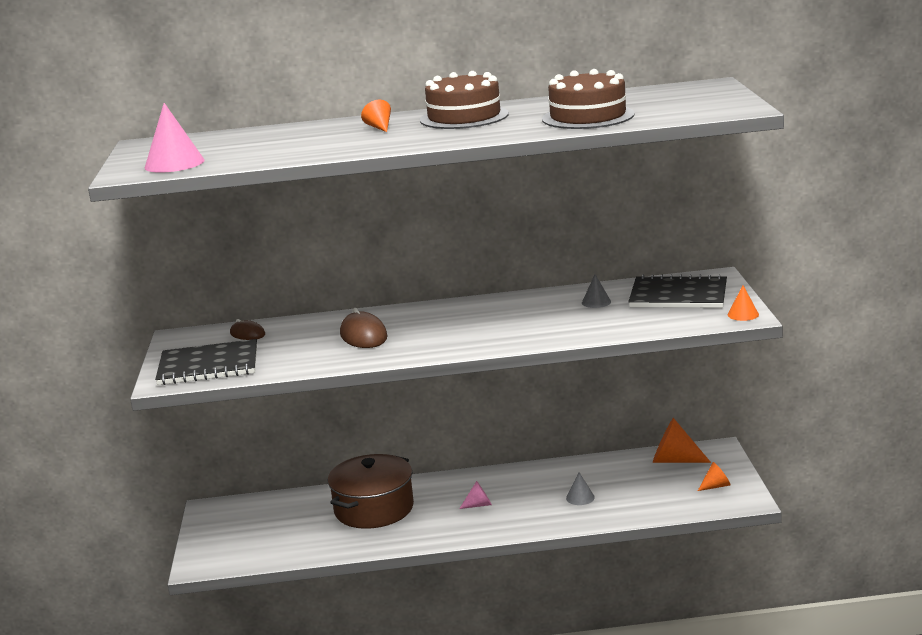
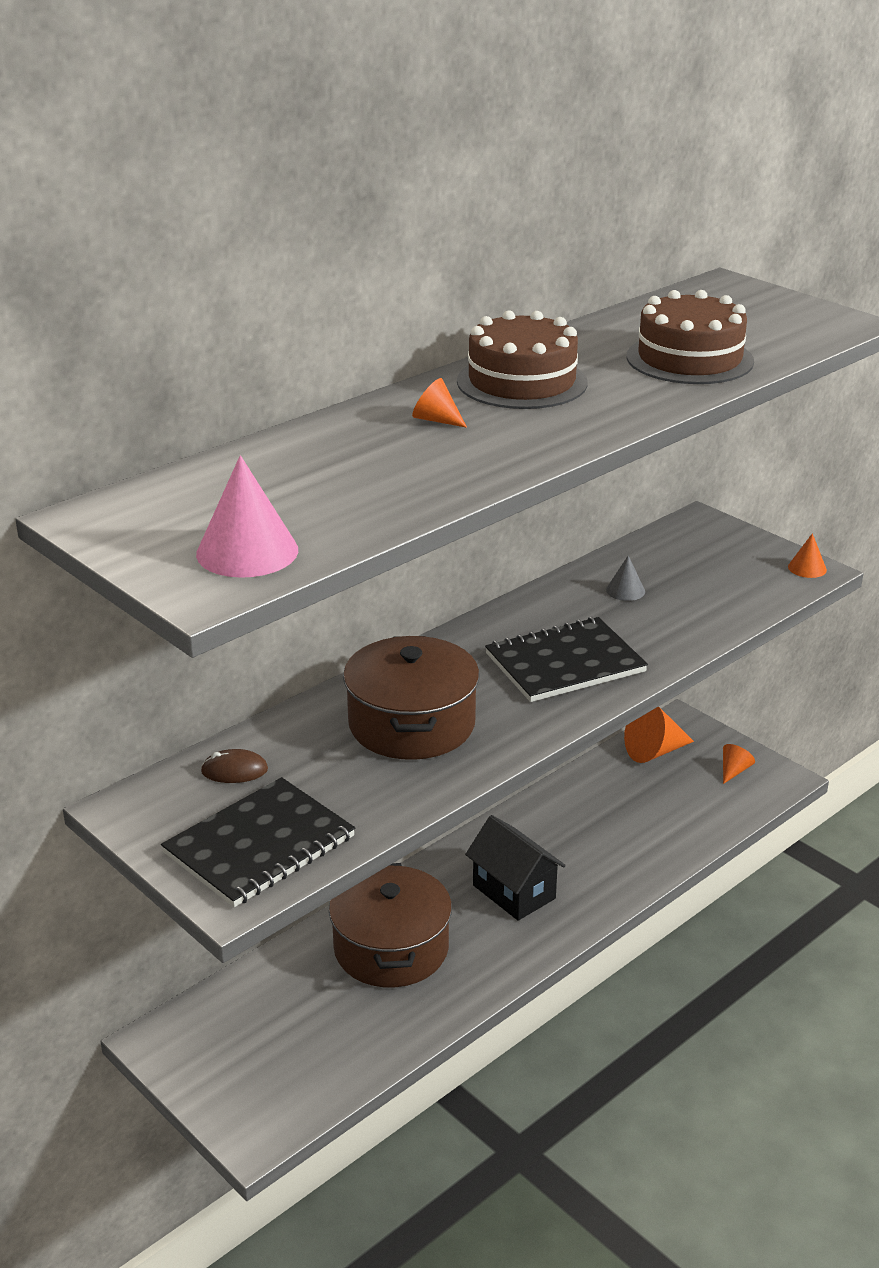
camera: 40 degrees left, 10 degrees up
brown mouse [340,308,388,348] -> brown pot [343,636,480,760]
pink cone [459,481,492,509] -> black house [465,815,566,921]
grey cone [566,472,595,505] -> none
black notebook [628,274,727,308] -> black notebook moved to [485,617,648,702]

